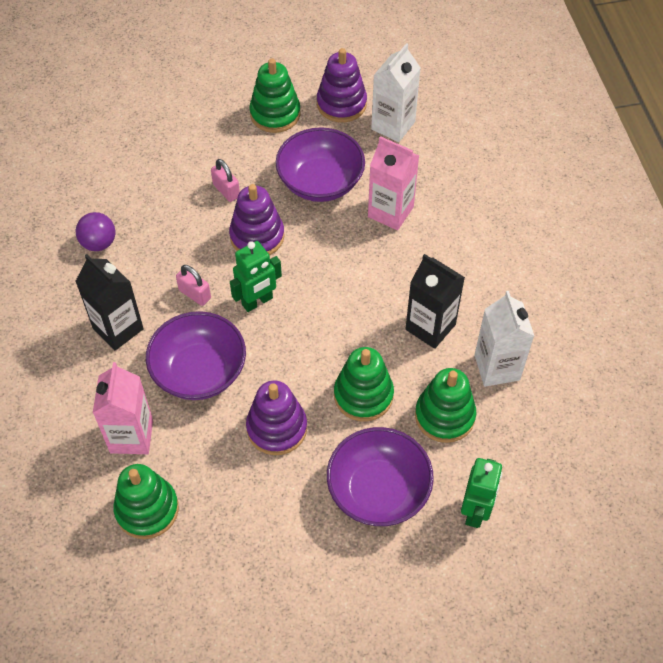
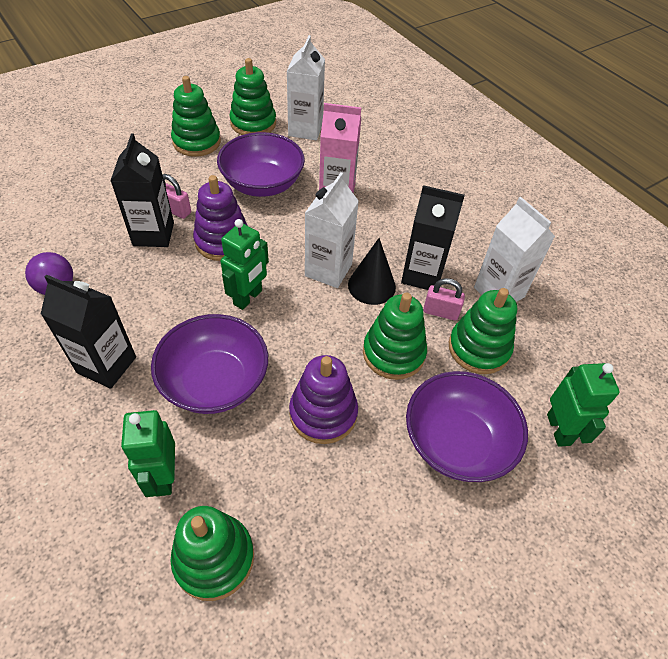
camera: 25 degrees left, 5 degrees down
pink carton [93,362,153,454] -> green robot [121,410,175,497]
pink padlock [176,265,211,306] -> pink padlock moved to [423,278,465,320]
purple stacking toy [317,48,367,122] -> green stacking toy [230,58,276,135]
none -> black carton [110,133,174,247]
none -> white carton [305,172,359,288]
none -> black cone [348,238,396,305]

